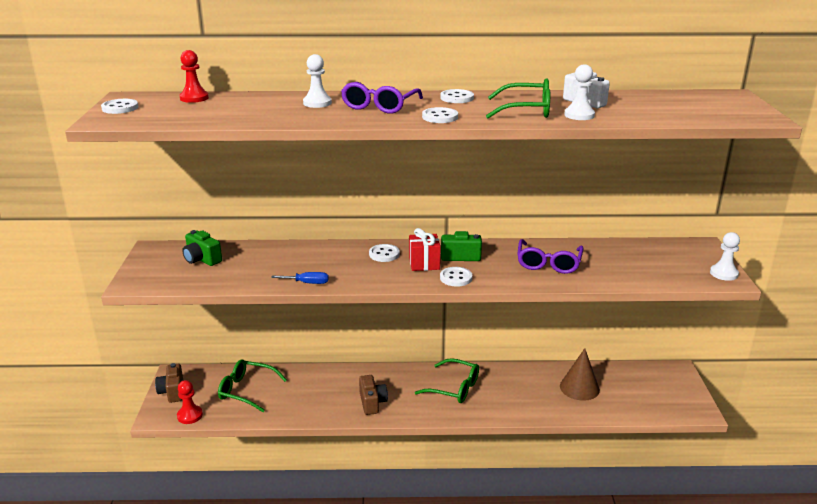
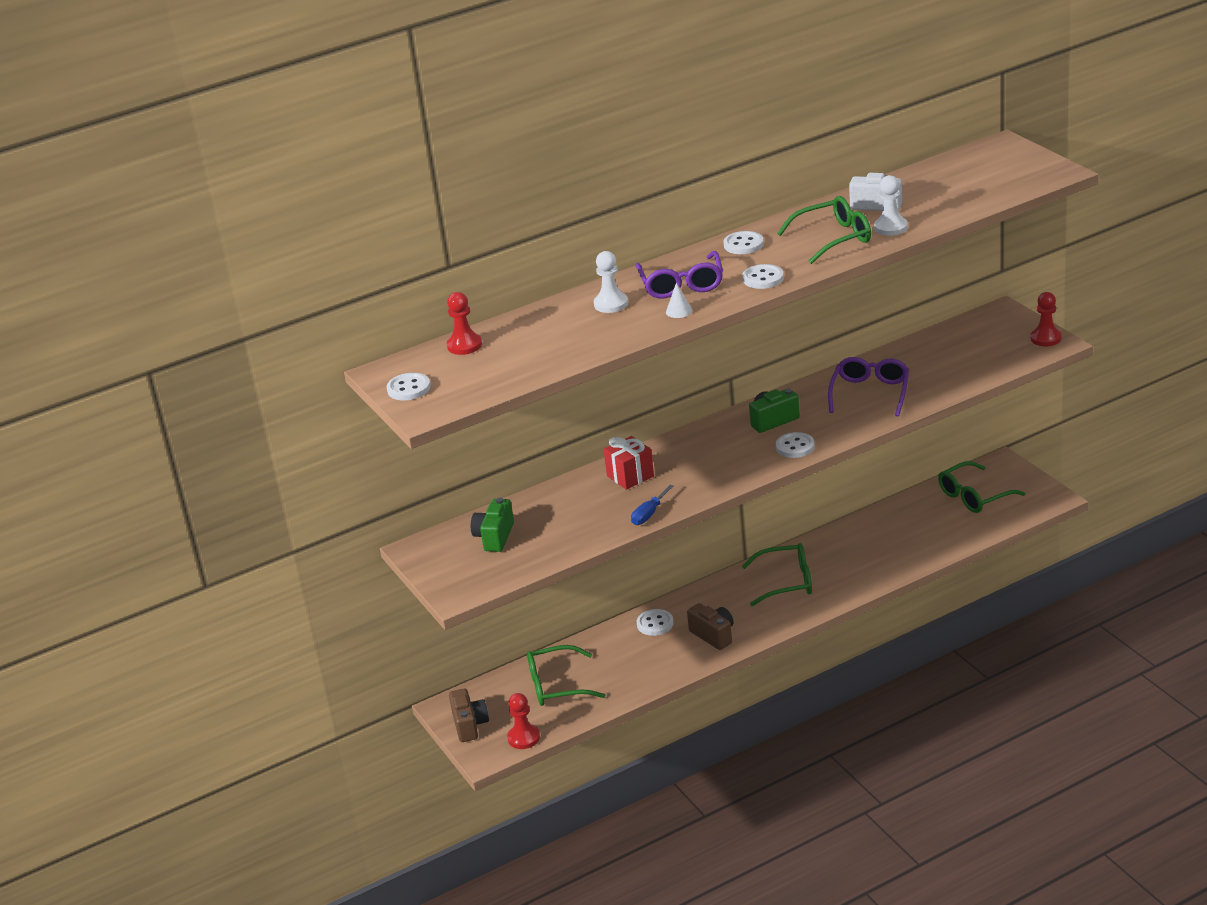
camera: 25 degrees left, 5 degrees up
brown camera [155,363,183,403] -> brown camera turned 150 degrees counterclockwise [449,688,489,742]
green camera [182,230,222,266] -> green camera turned 90 degrees clockwise [471,497,514,552]
blue screwdriver [271,272,329,284] -> blue screwdriver turned 150 degrees clockwise [631,485,674,525]
white button [369,244,400,262] -> white button moved to [637,609,674,636]
red gift [409,228,441,271] -> red gift moved to [604,436,654,490]
purple glasses [517,239,584,274] -> purple glasses turned 150 degrees counterclockwise [828,357,909,416]
brown cone [560,348,600,401] -> none
white pawn [710,232,740,281] -> red pawn [1031,292,1062,346]
none -> white cone [666,283,692,318]
none -> green glasses [938,461,1026,513]

